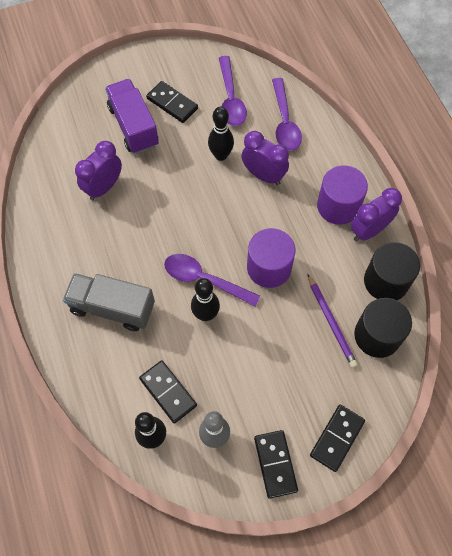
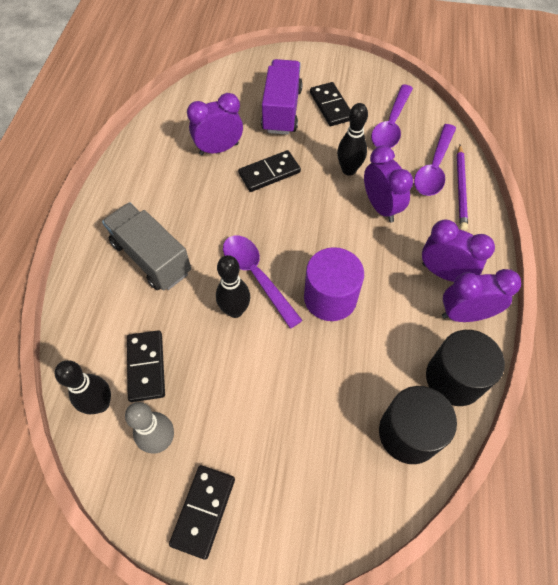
camera: 30 degrees right, 5 degrees down
purple pencil [308,274,357,368] -> purple pencil moved to [457,145,468,231]
black domino [310,405,365,472] -> black domino moved to [238,150,301,192]
purple cylinder [317,165,368,225] -> purple clock [422,219,495,282]

